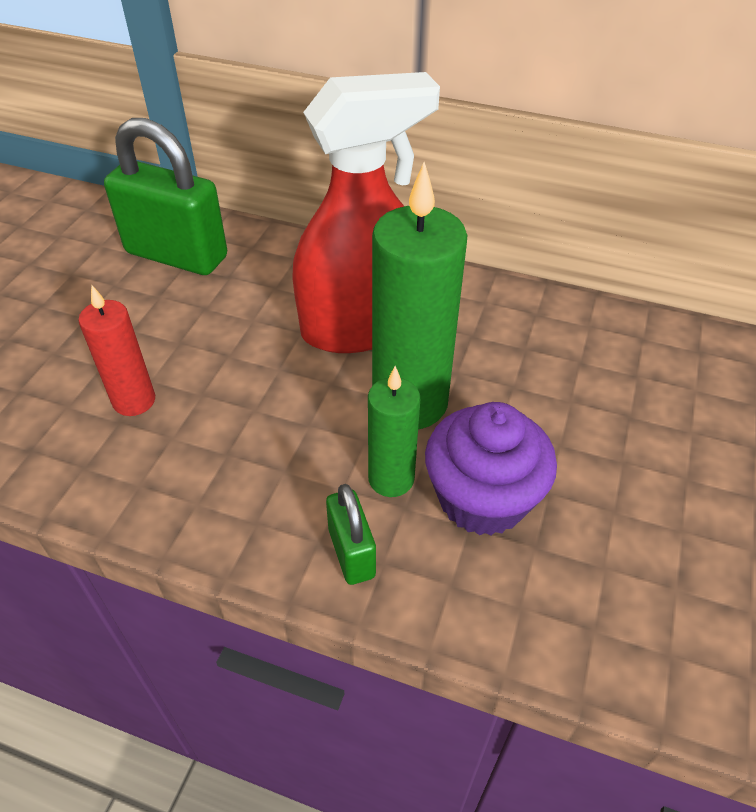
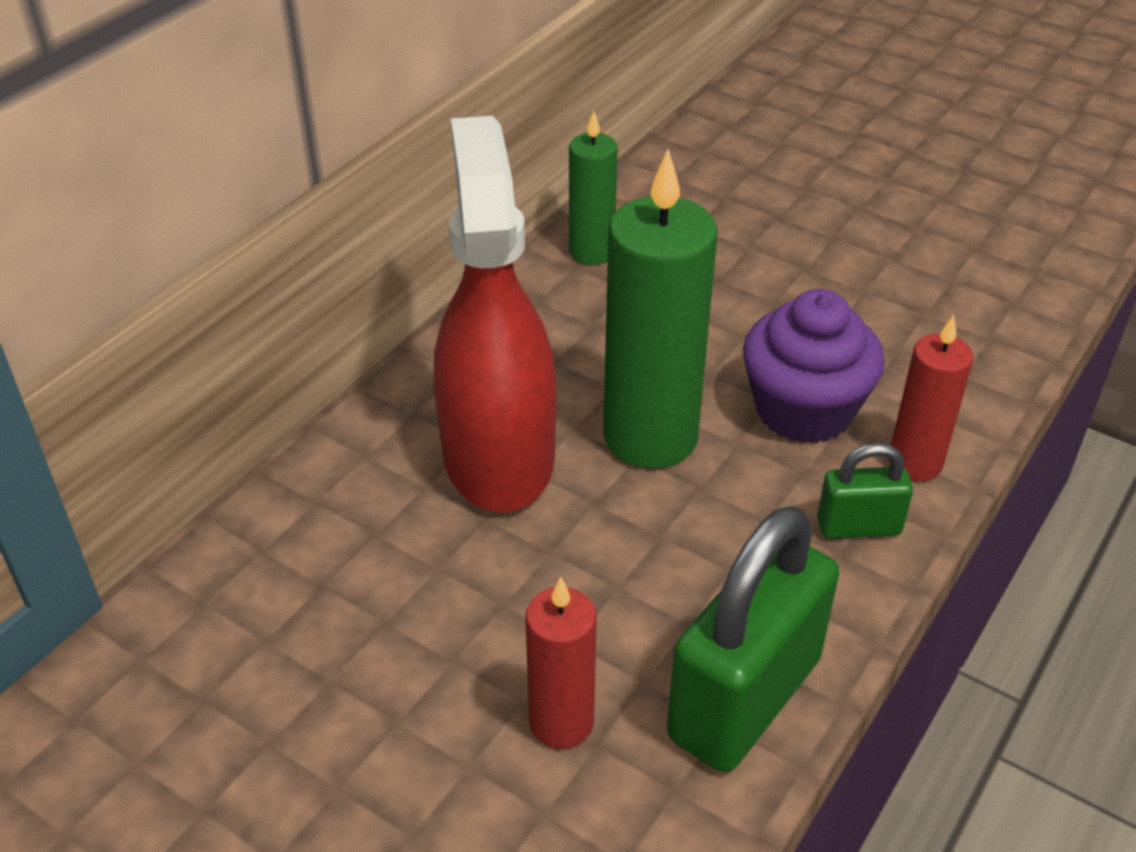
camera: 75 degrees left, 5 degrees down
green padlock [104,118,227,275] -> green padlock moved to [667,506,839,772]
green candle [368,366,420,497] -> green candle moved to [569,111,618,264]
none -> red candle [889,315,973,481]

